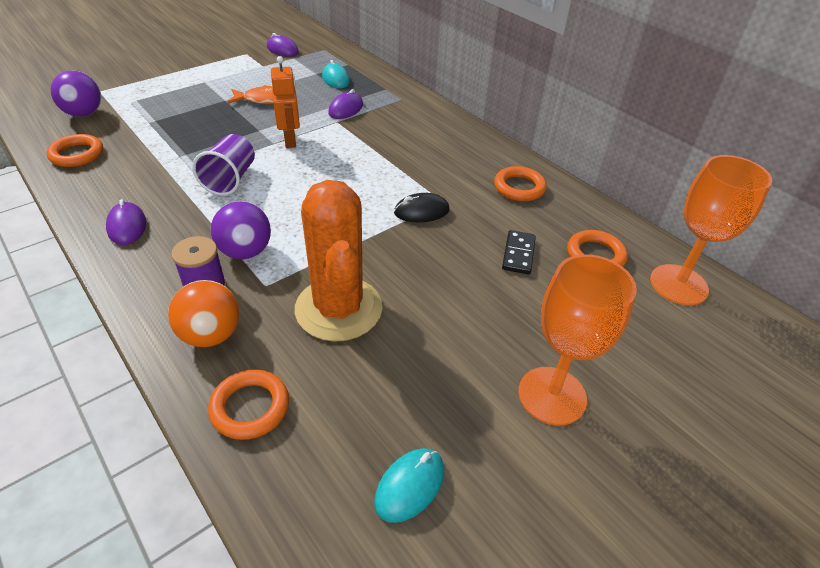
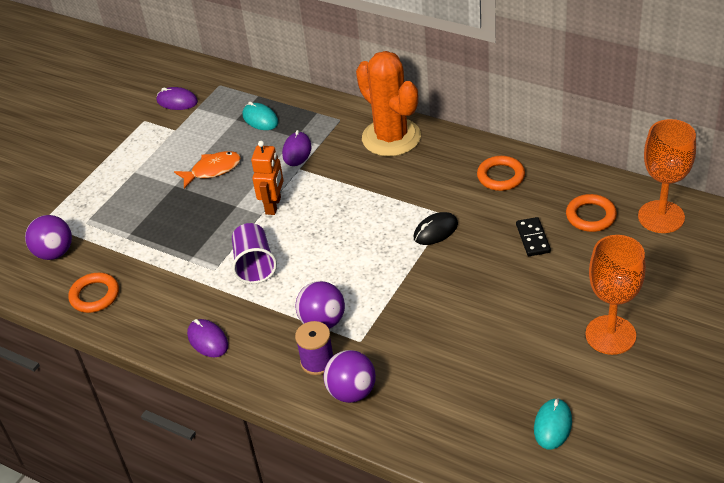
camera: 15 degrees left, 0 degrees up
orange ball [168,280,240,347] -> purple ball [323,350,376,403]
orange ring [208,369,289,440] -> none
orange robot [271,56,300,148] -> orange robot turned 45 degrees clockwise [251,141,284,215]
orange cactus [295,180,382,342] -> orange cactus moved to [356,51,421,157]

